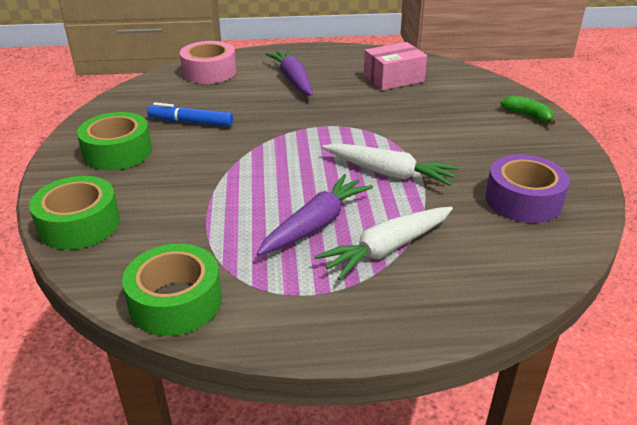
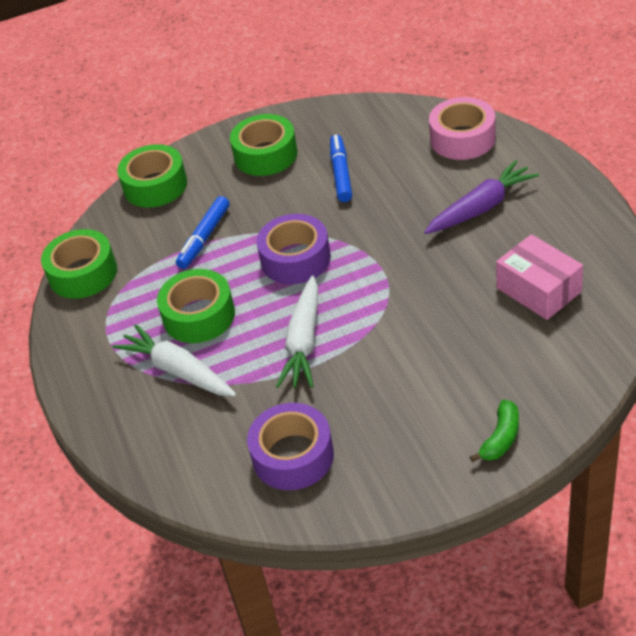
camera: 80 degrees right, 10 degrees up
purple carrot [257,174,373,256] -> green tape [157,269,235,343]
none -> blue marker [176,196,229,269]
none -> purple tape [256,214,331,284]

